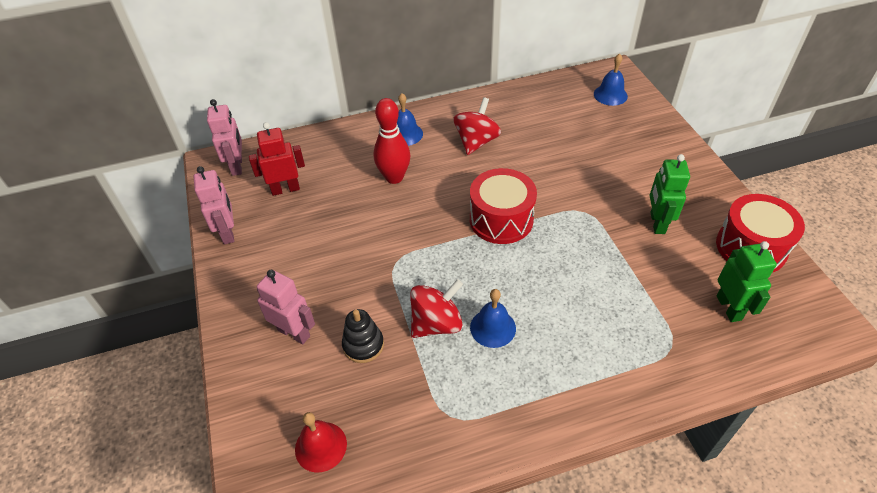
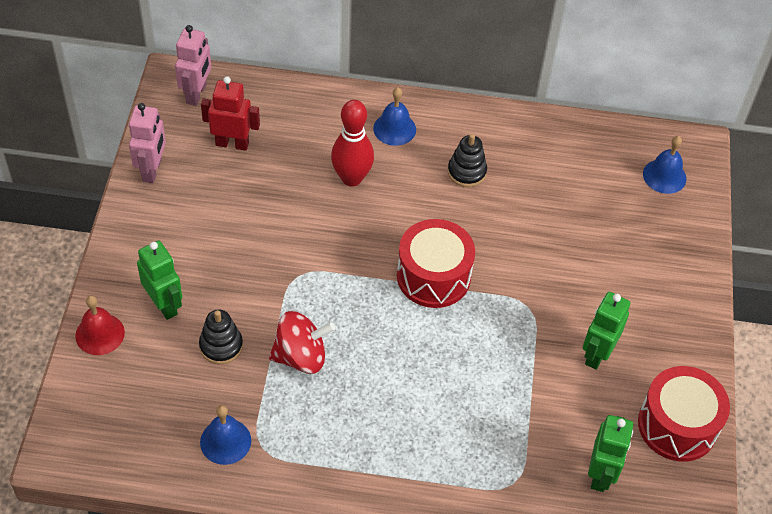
camera: 20 degrees right, 5 degrees up
pink robot [257,270,315,344] -> green robot [137,241,182,320]
red bell [295,412,347,472] -> red bell moved to [75,296,125,355]
red spinning top [454,97,501,155] -> black stacking toy [448,134,487,187]
blue bell [470,289,516,348] -> blue bell moved to [200,405,251,465]

